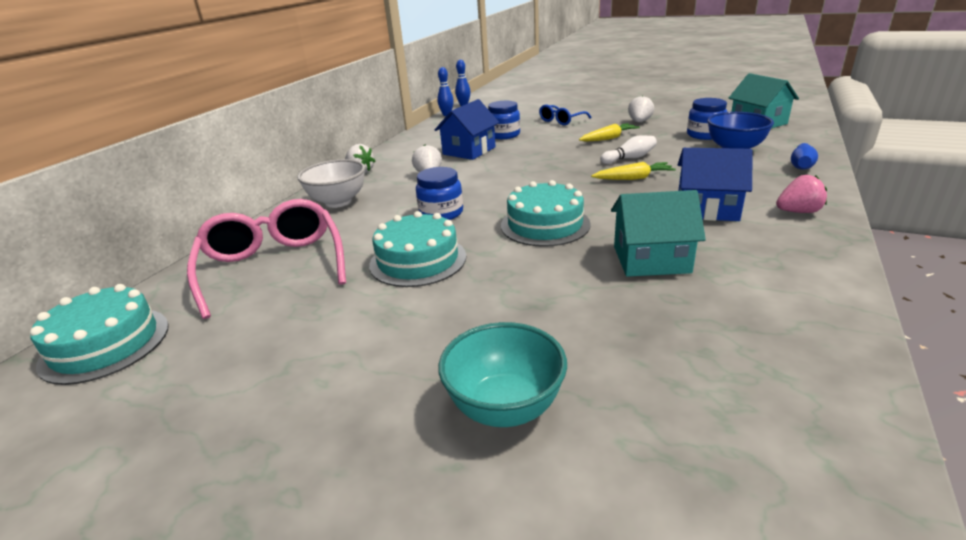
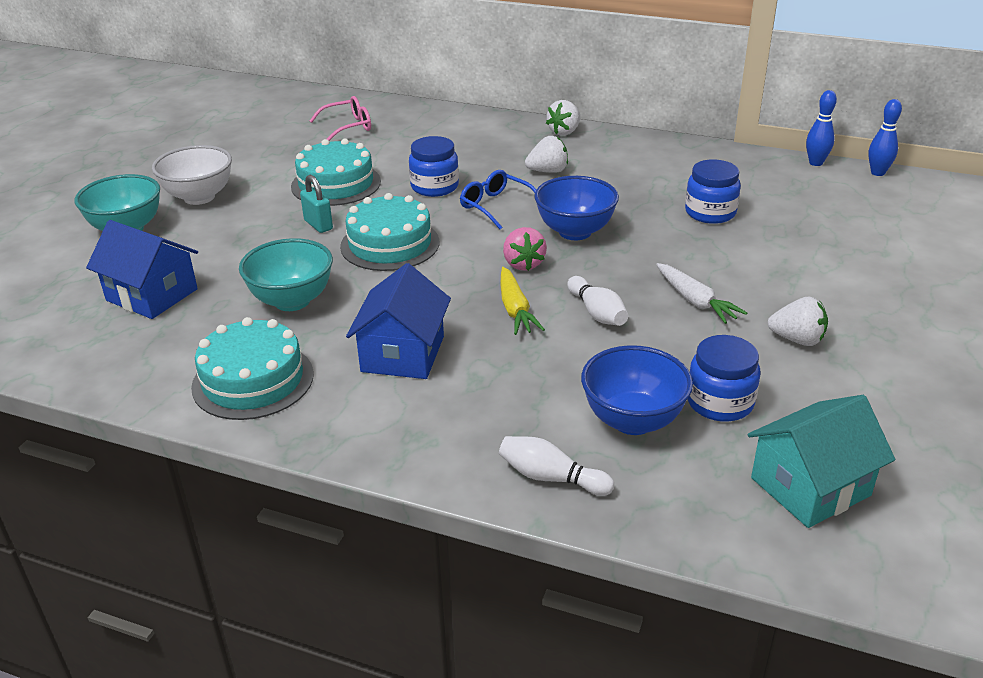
camera: 85 degrees right, 5 degrees up
turquoise cake [30,284,169,385] -> turquoise cake moved to [191,317,314,420]
pink glasses [187,199,346,319] -> pink glasses [310,96,371,141], size x0.53
white bowl [297,159,365,208] -> white bowl moved to [152,145,232,205]
blue house [435,99,499,160] -> blue house moved to [86,220,198,319]
blue glasses [539,105,592,125] -> blue glasses moved to [460,170,536,229]
yellow carrot [579,123,640,141] -> white carrot [656,263,747,324]
turquoise house [611,190,706,277] -> turquoise bowl [239,238,333,311]
pink strawberry [776,175,827,213] -> pink strawberry moved to [503,227,547,271]
blue bowling pin [791,143,818,170] -> white bowling pin [499,436,614,496]
none -> turquoise padlock [300,175,333,233]
none -> blue bowl [534,176,619,240]

